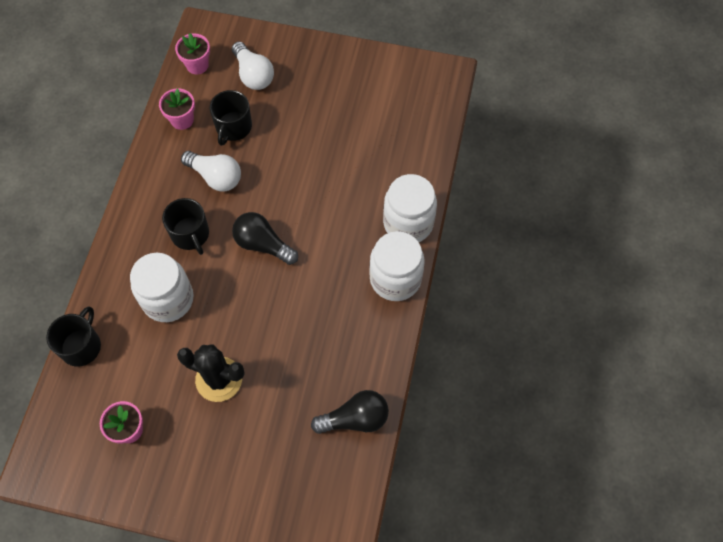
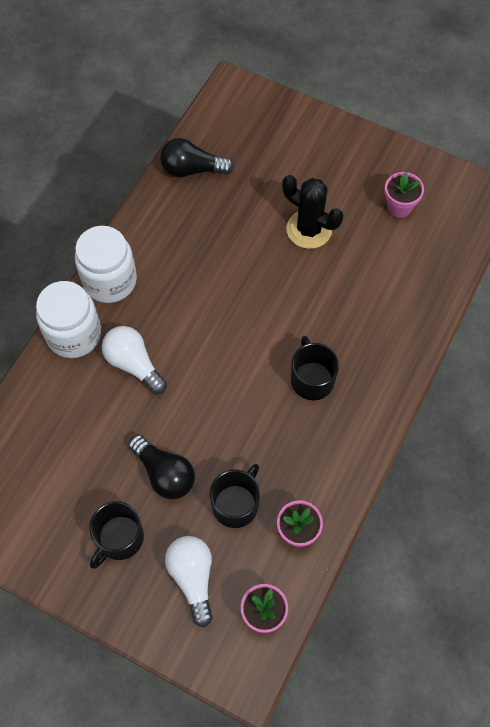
camera: 165 degrees left, 0 degrees up
black mug [46,306,101,367] -> black mug moved to [89,501,144,569]
white jar [130,253,194,322] -> none
white light bulb [181,151,241,192] -> white light bulb moved to [102,326,167,394]
black light bulb [232,212,298,265] -> black light bulb moved to [128,435,195,499]

